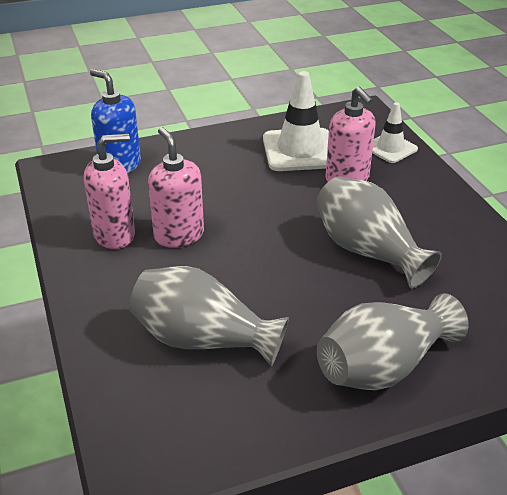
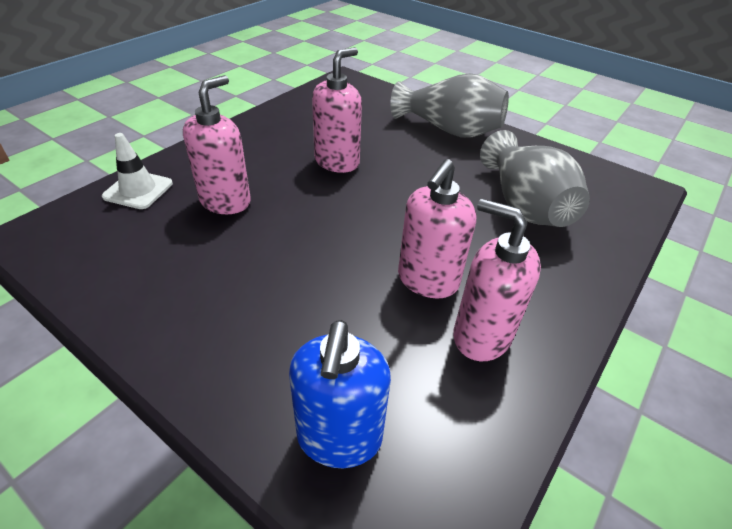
camera: 125 degrees left, 5 degrees up
white traffic cone [263,71,329,171] -> none
grey vase [316,177,442,289] -> pink soap dispenser [312,47,362,173]

